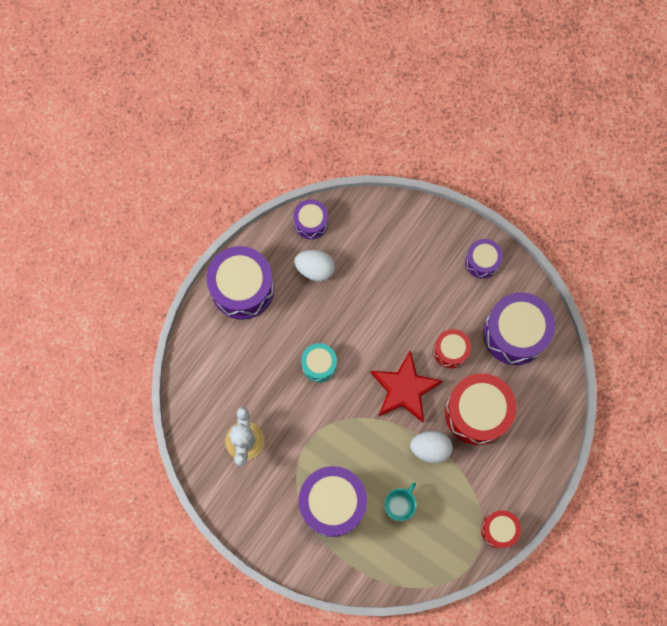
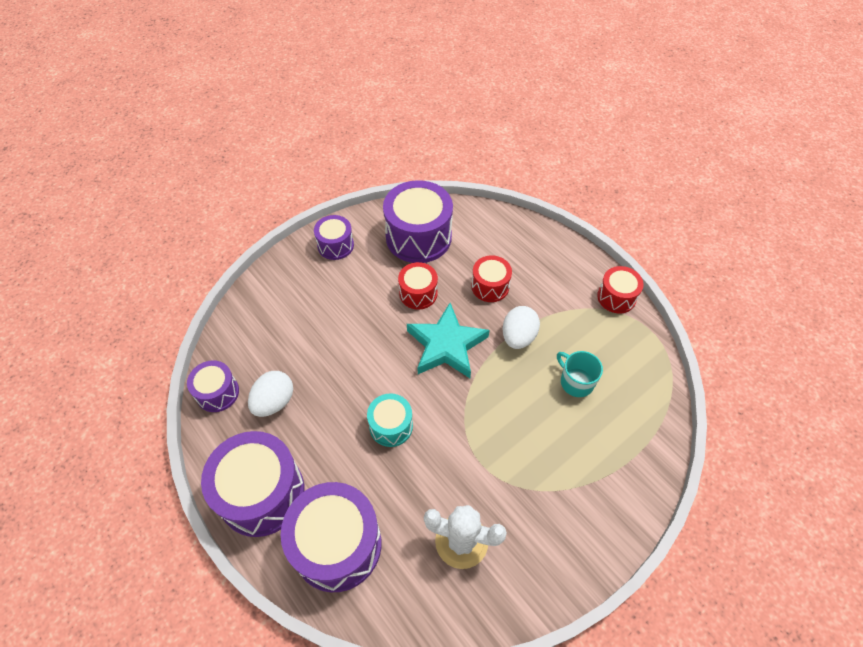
camera: 75 degrees left, 20 degrees down
purple drum [299,466,367,537] -> purple drum moved to [281,482,382,592]
red star [370,351,443,422] -> turquoise star [407,303,490,378]
red drum [445,373,517,445] -> red drum [471,255,512,302], size x0.55

